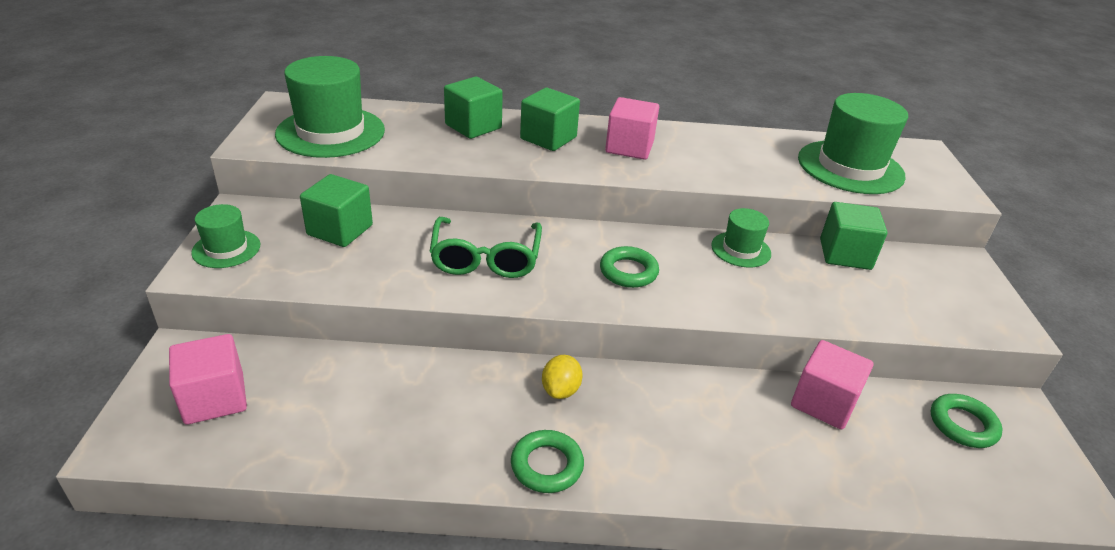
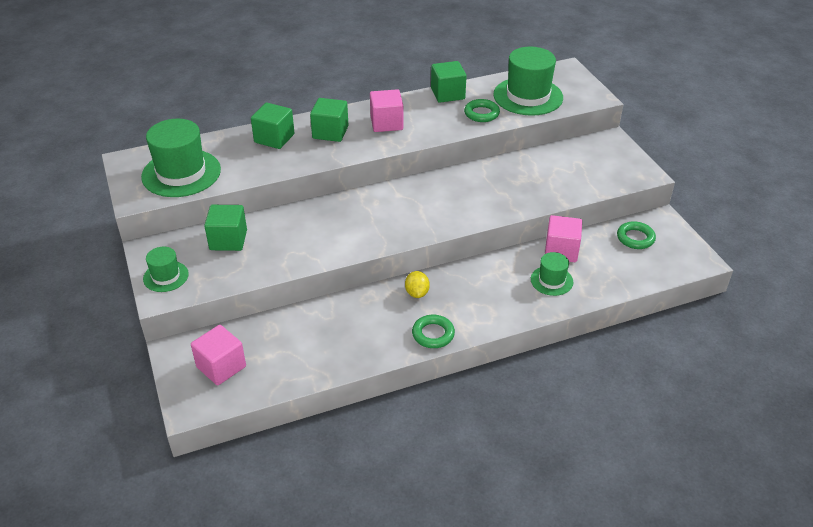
camera: 20 degrees left, 5 degrees up
green glasses [430,217,542,278] -> none
green ring [600,246,659,288] -> green ring moved to [464,99,500,122]
green hat [711,208,771,268] -> green hat moved to [531,252,573,296]
green cube [820,202,887,270] -> green cube moved to [431,61,467,103]

